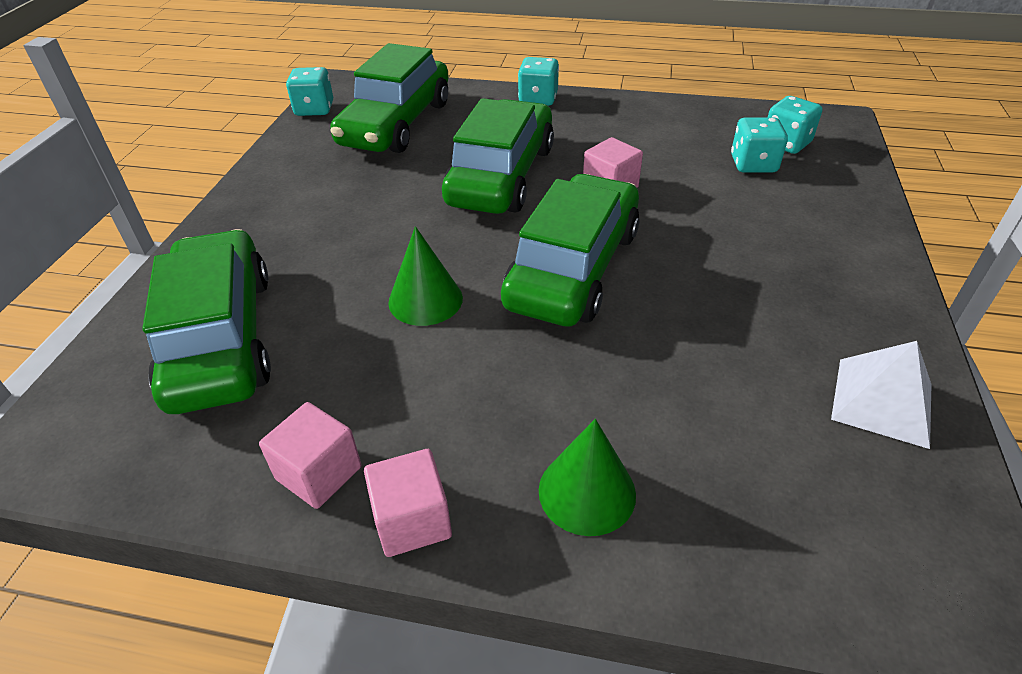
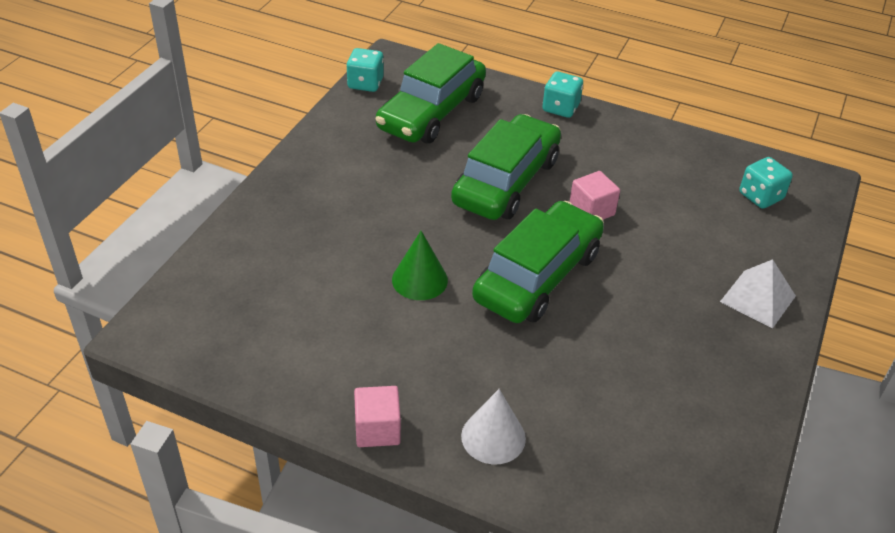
camera: 10 degrees right, 0 degrees up
green car [142,229,271,414] -> none
pink cube [259,402,362,509] -> none
green cone [539,419,636,536] -> white cone [461,389,526,464]
turquoise dice [731,117,788,173] -> none
white pyramid [831,341,932,449] -> white pyramid moved to [720,259,796,329]

